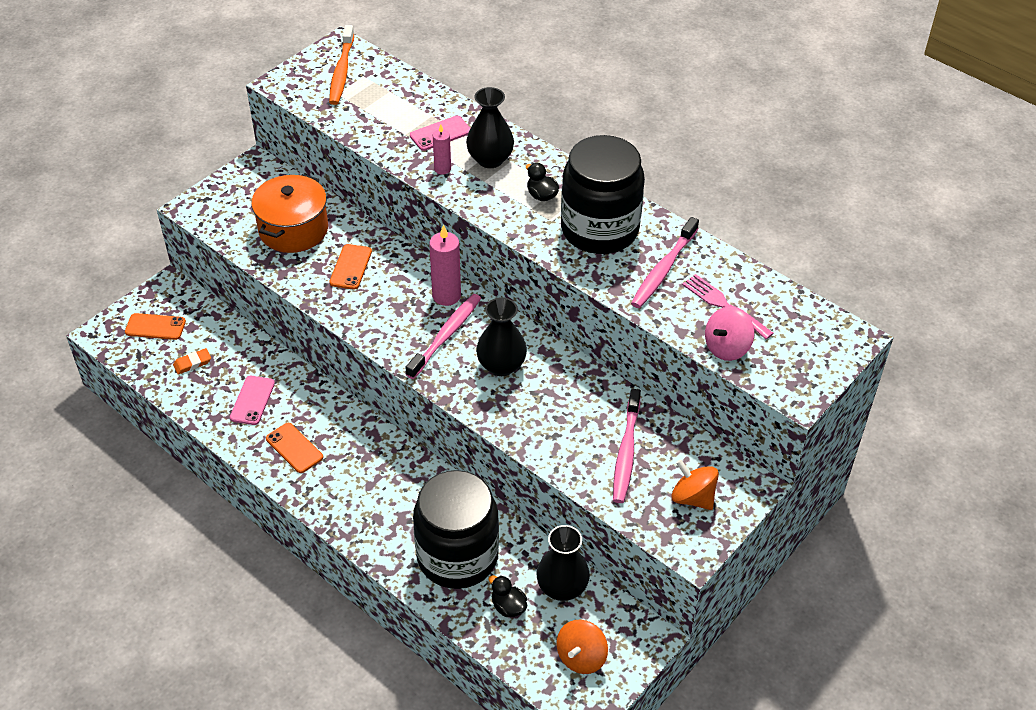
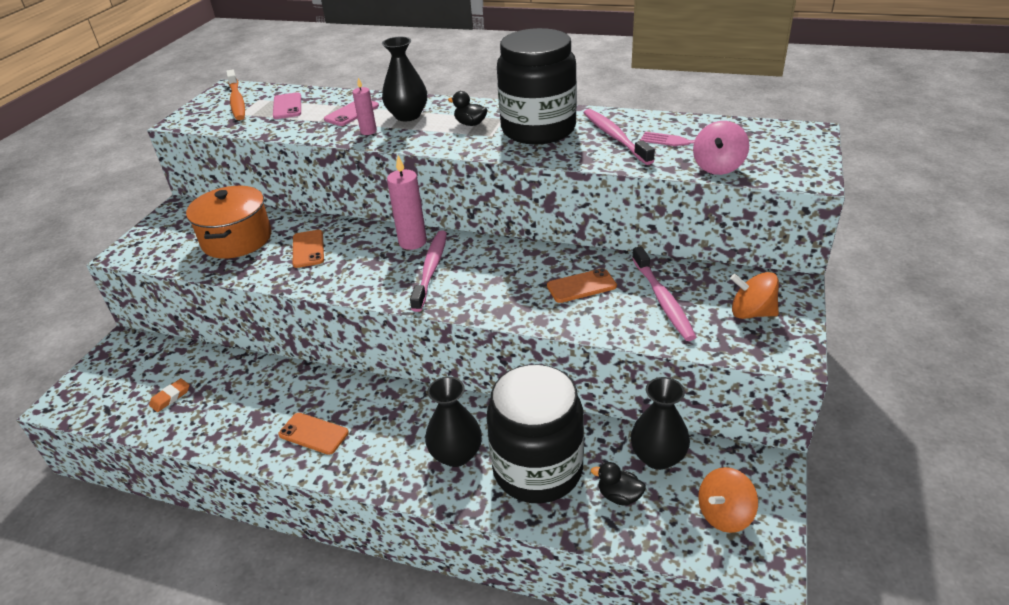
camera: 20 degrees left, 10 degrees down
orange phone [125,313,186,340] -> orange phone moved to [547,268,617,303]
pink phone [230,376,275,425] -> pink phone moved to [273,92,301,119]
black vase [476,297,527,376] -> black vase moved to [425,377,482,467]
orange spinning top [556,619,608,674] -> orange spinning top turned 45 degrees clockwise [698,467,758,533]
pink toothbrush [631,217,699,308] -> pink toothbrush turned 150 degrees clockwise [584,109,655,165]

